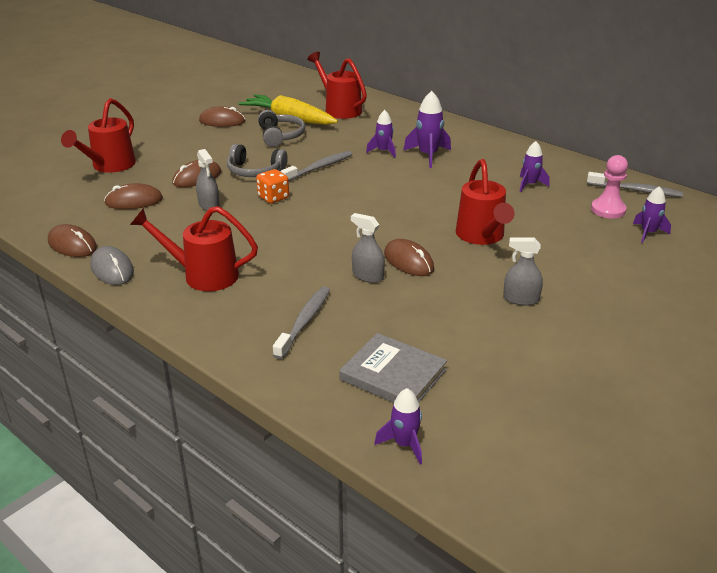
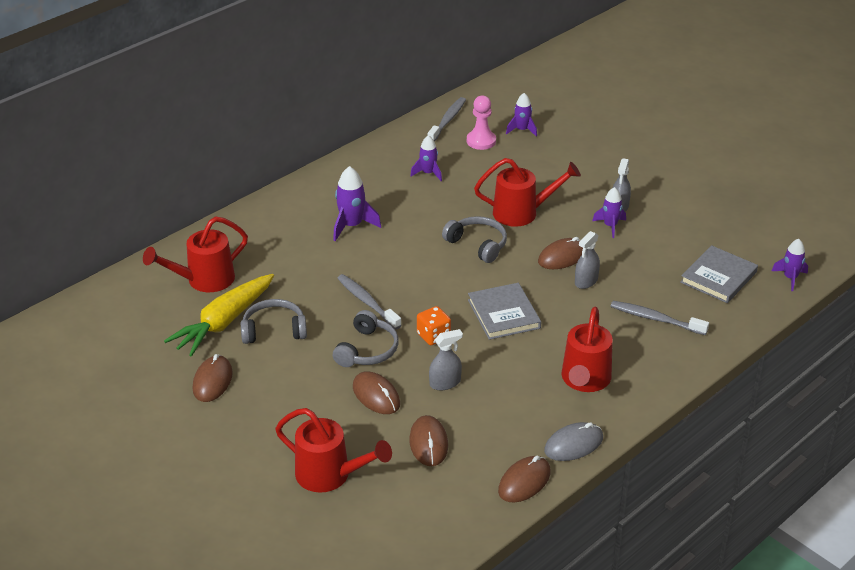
camera: 85 degrees left, 5 degrees up
purple rocket [366,110,396,158] -> purple rocket moved to [592,187,626,238]
none -> grey headphones [442,216,507,263]
none -> grey book [468,283,541,340]

